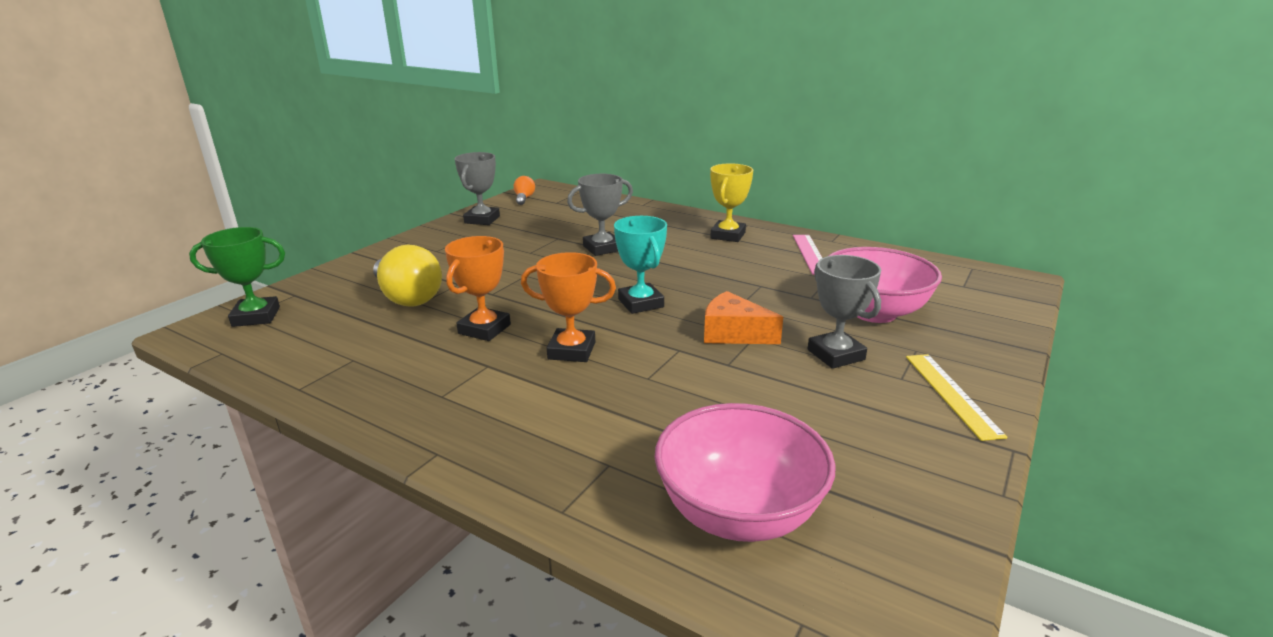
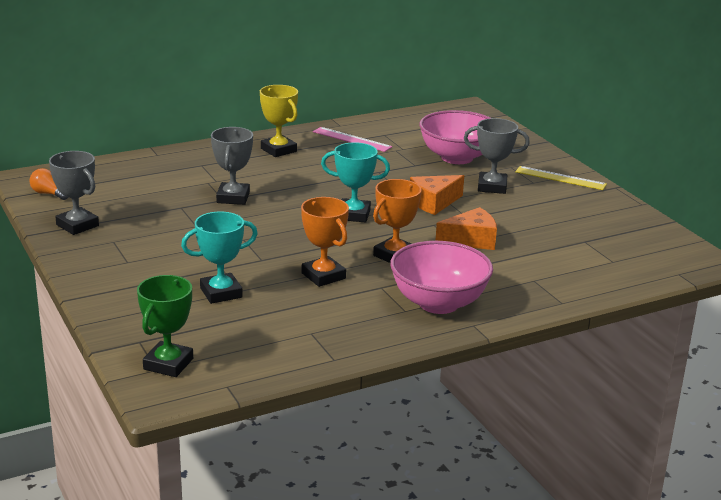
camera: 60 degrees left, 0 degrees up
yellow light bulb [373,245,442,307] -> turquoise trophy [181,212,258,304]
pink bowl [654,403,836,542] -> pink bowl moved to [390,241,493,314]
none -> orange cheese [435,207,497,250]

